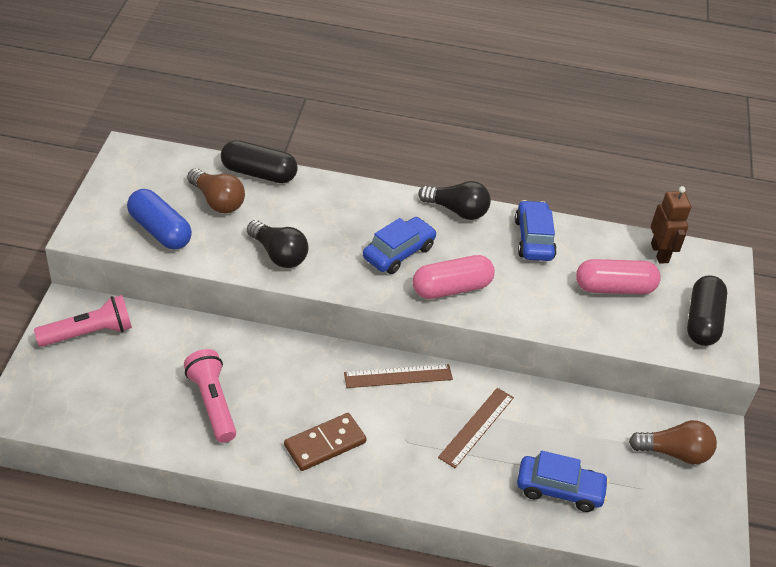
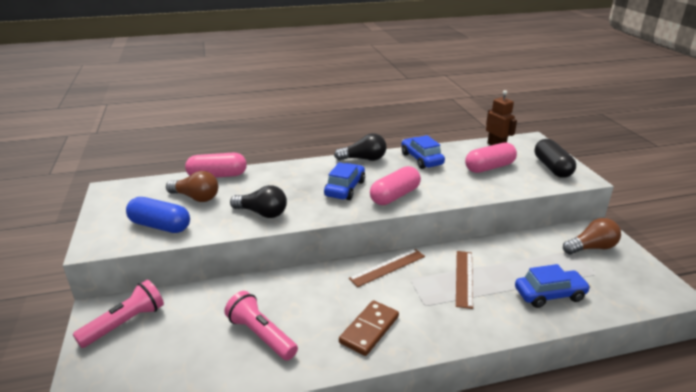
camera: 20 degrees left, 15 degrees down
black capsule [221,140,298,183] -> pink capsule [185,153,247,178]

